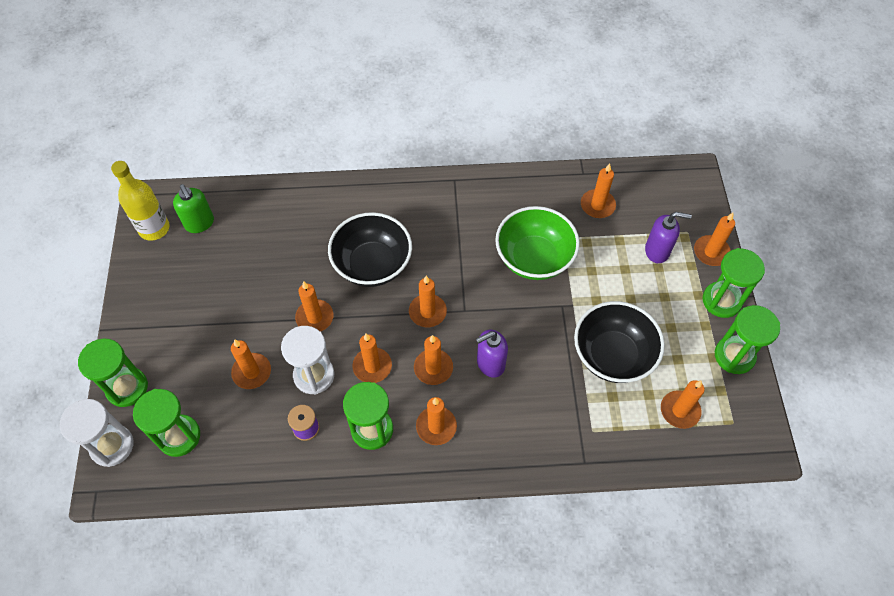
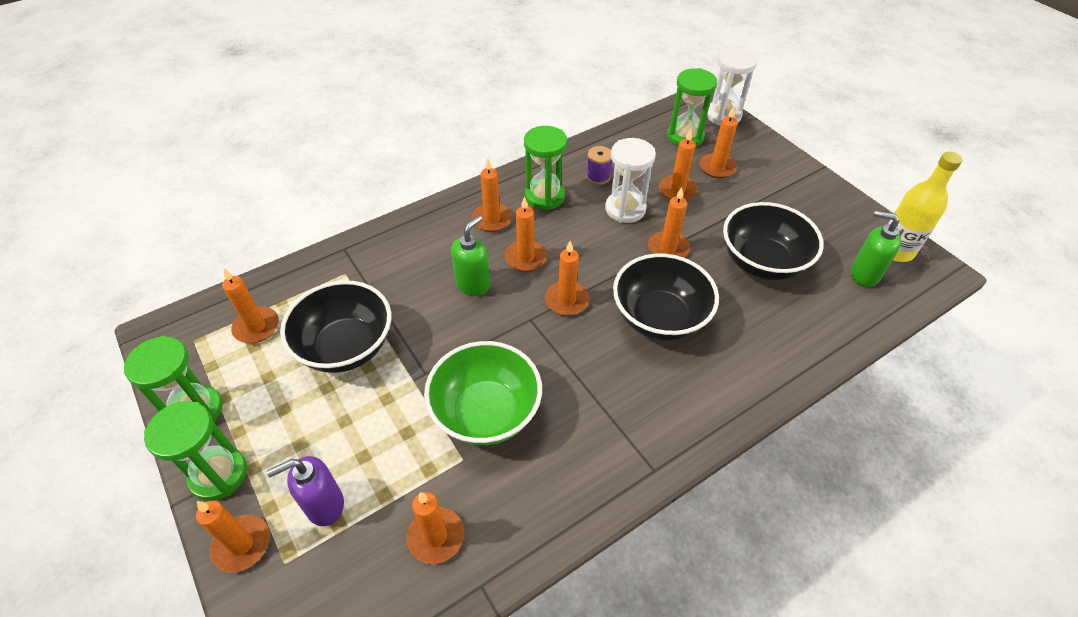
camera: 150 degrees right, 10 degrees down
green hourglass [78,338,148,407] -> none
orange candle [353,334,392,383] -> orange candle moved to [699,106,738,178]
purple soap dispenser [476,330,508,378] -> green soap dispenser [451,216,490,296]
none -> black bowl [723,202,824,280]

